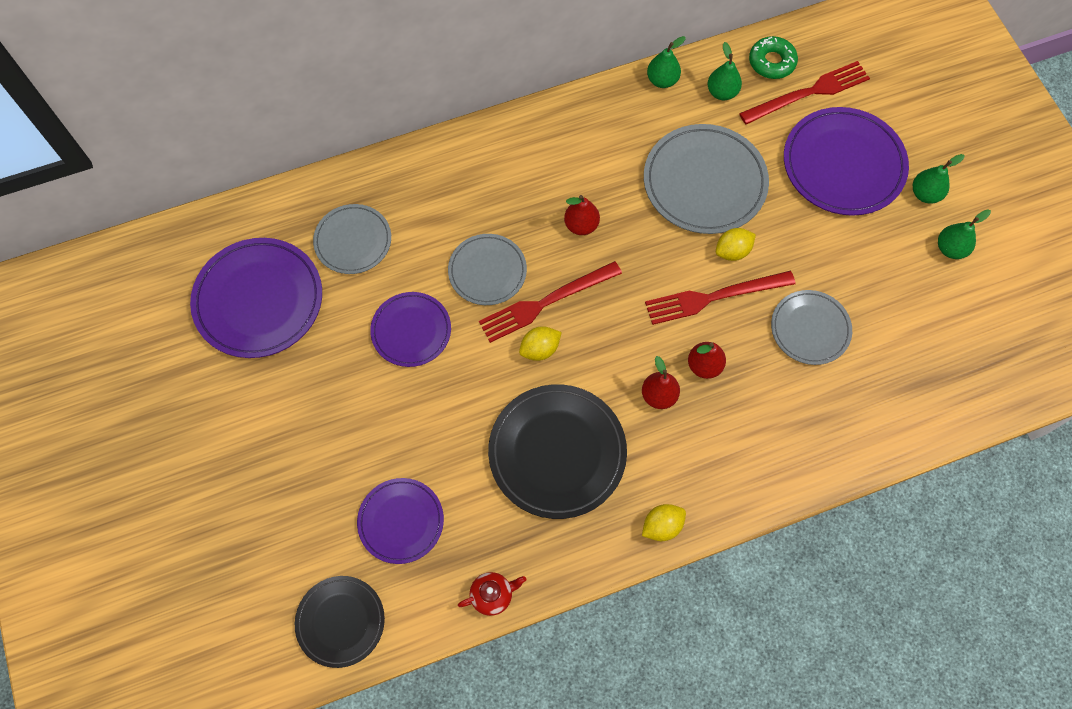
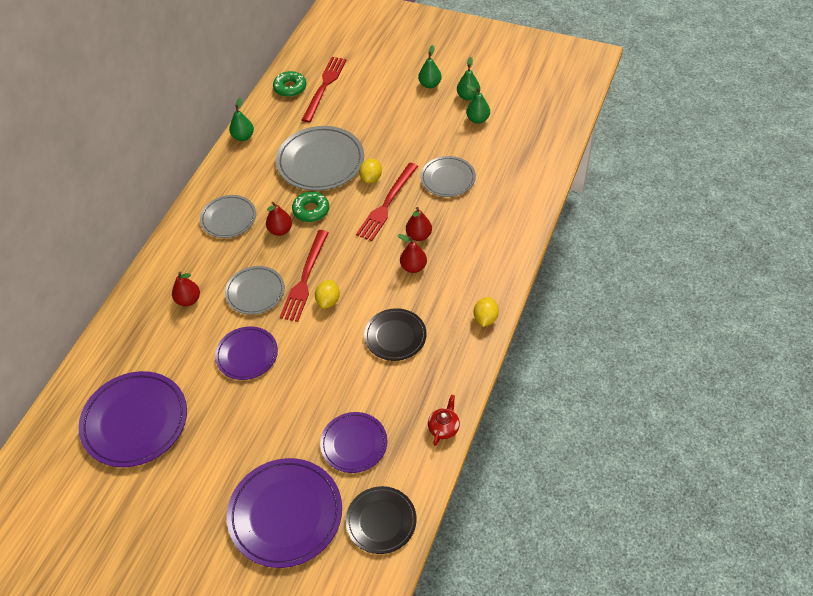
camera: 45 degrees left, 15 degrees down
grey plate [313,204,391,274] -> grey plate moved to [200,195,256,238]
black plate [488,384,627,519] -> black plate [364,308,427,361], size x0.61
green pear [708,42,742,100] -> green pear moved to [466,85,490,124]
purple plate [784,107,909,216] -> purple plate moved to [227,458,342,568]
none -> red pear [172,272,200,306]
none -> green donut [292,192,329,222]

